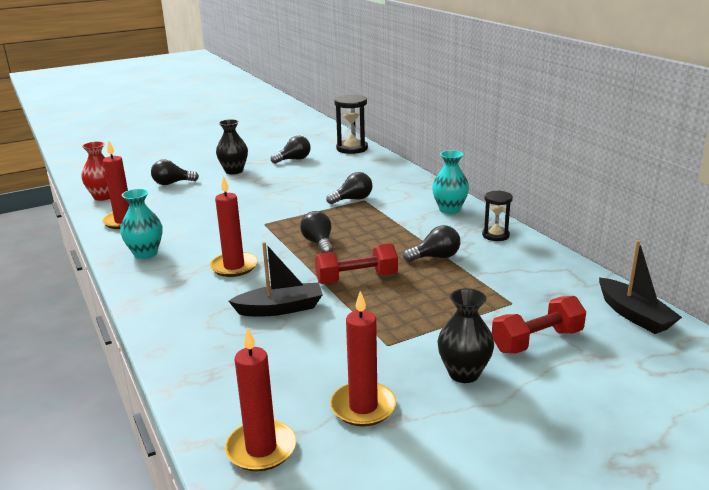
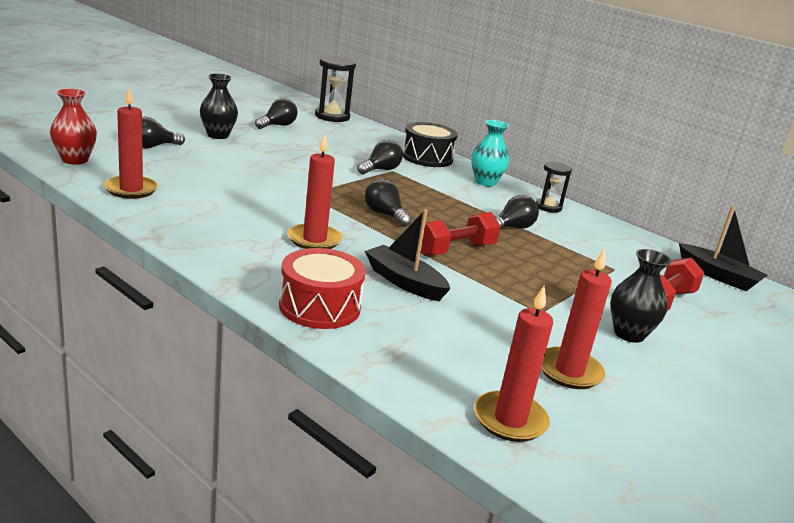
camera: 25 degrees left, 0 degrees up
turquoise vase [120,189,163,259] -> none
black boat [229,242,323,316] -> black boat turned 105 degrees counterclockwise [365,209,450,301]
none -> red drum [279,248,366,329]
none -> black drum [402,122,458,167]

